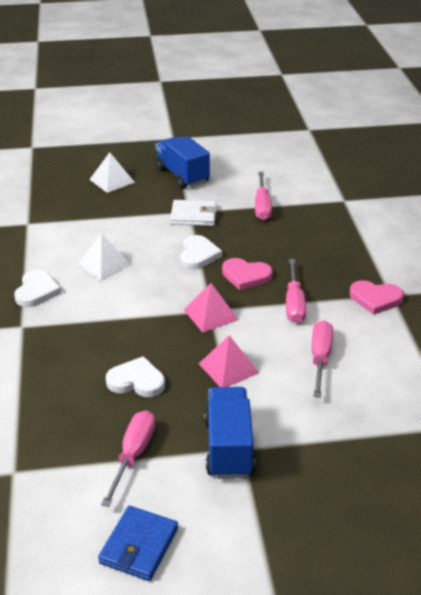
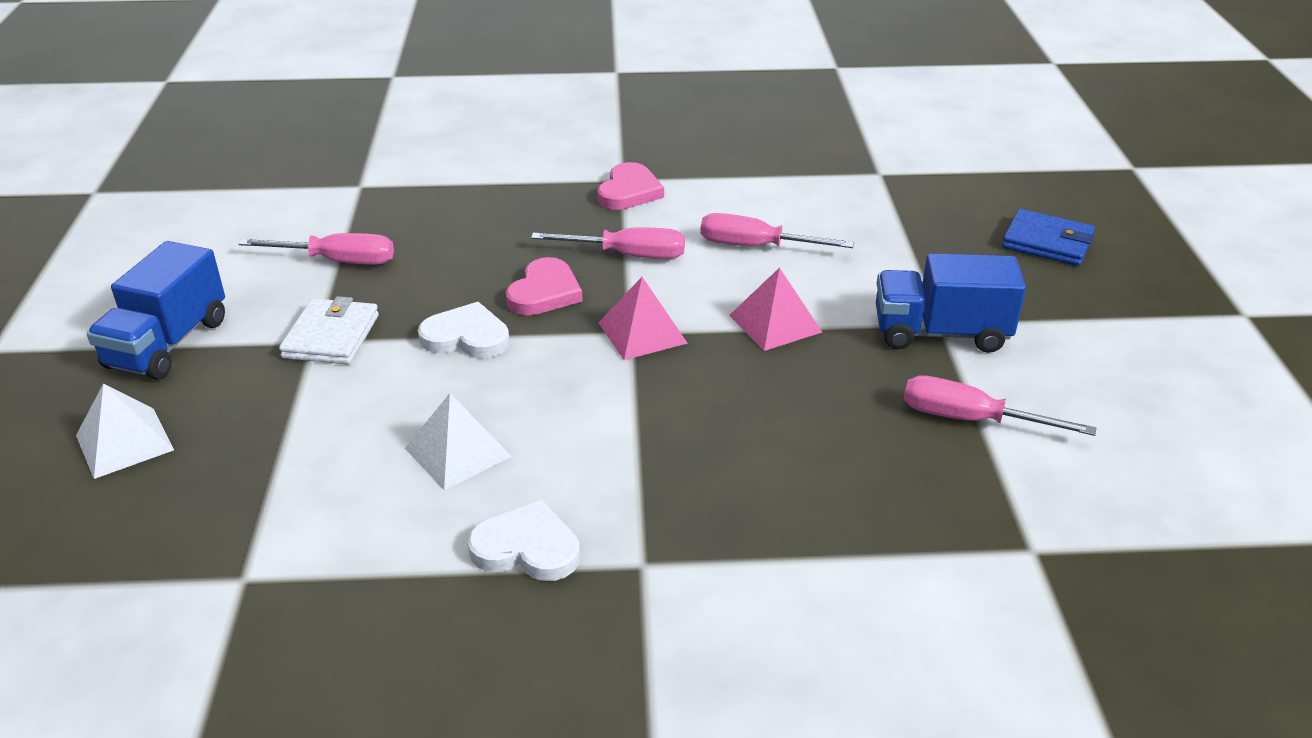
camera: 85 degrees left, 0 degrees up
blue wallet [98,506,178,581] -> blue wallet moved to [1002,209,1095,266]
white heart [106,356,165,397] -> none
blue truck [155,136,210,189] -> blue truck turned 45 degrees counterclockwise [87,241,225,380]

